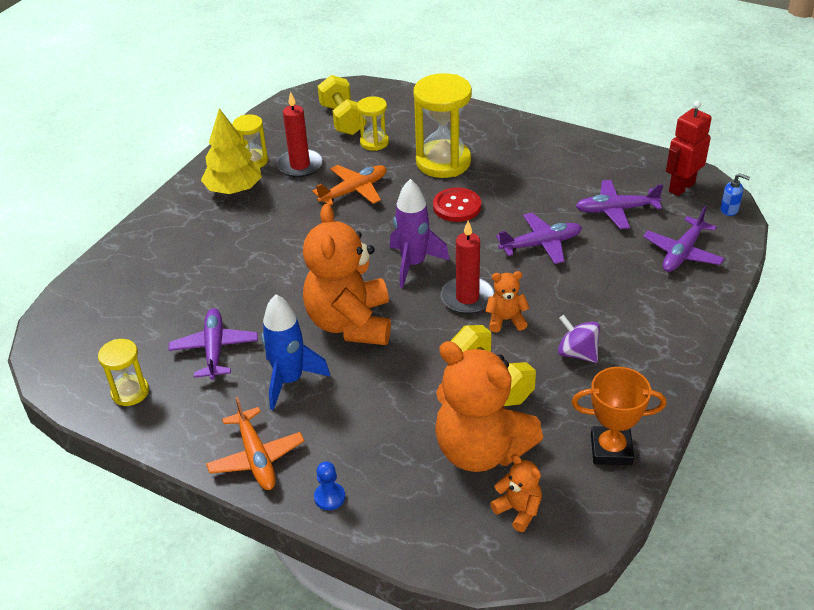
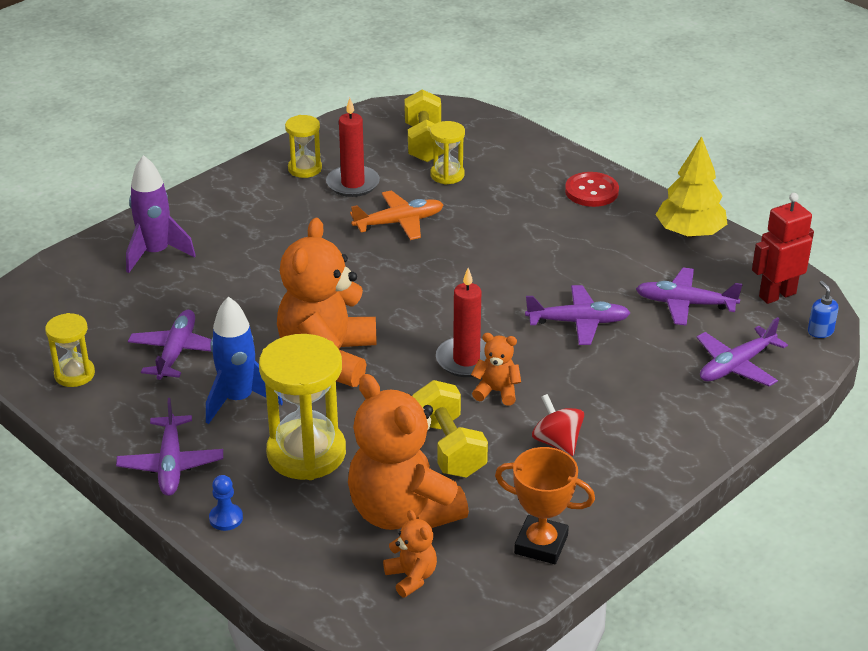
camera: 15 degrees right, 5 degrees down
yellow tree [201,108,262,194] -> yellow tree moved to [655,136,727,238]
orange plane [206,397,304,490] -> purple plane [116,398,223,496]
purple rocket [390,179,449,288] -> purple rocket moved to [126,155,196,273]
yellow hourglass [413,73,472,178] -> yellow hourglass moved to [259,334,346,480]
red button [433,188,481,222] -> red button moved to [565,172,619,207]
purple spinning top [558,315,600,363] -> red spinning top [532,394,584,456]
blue soap dispenser [720,173,750,216] -> blue soap dispenser turned 150 degrees counterclockwise [808,281,839,338]

